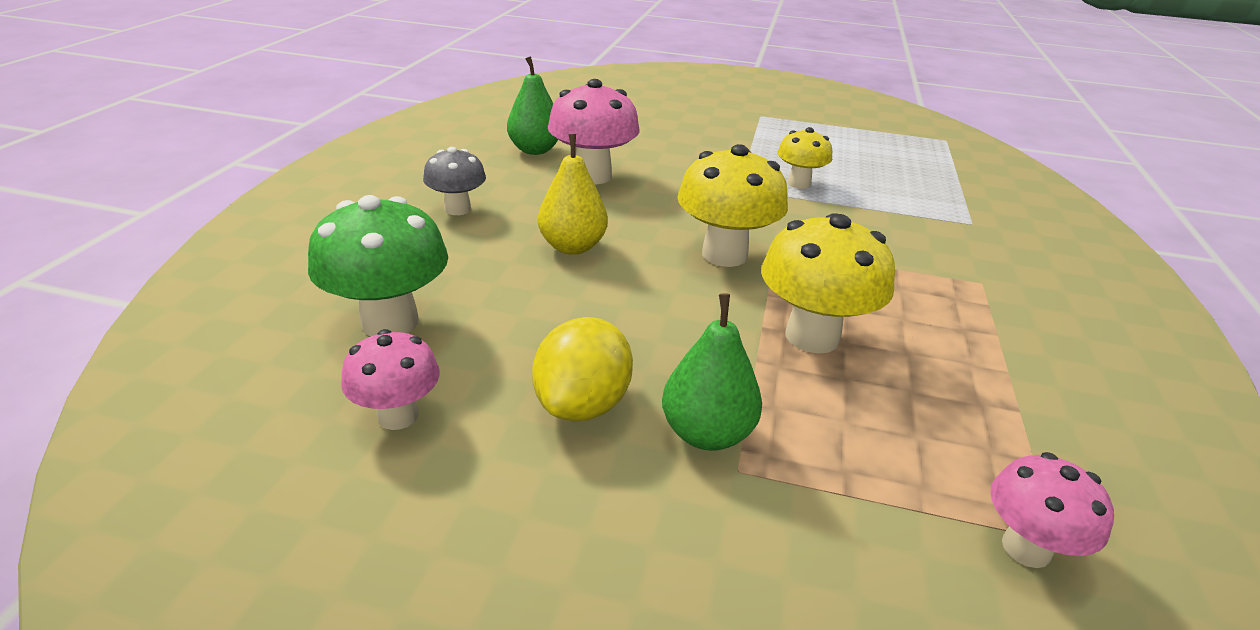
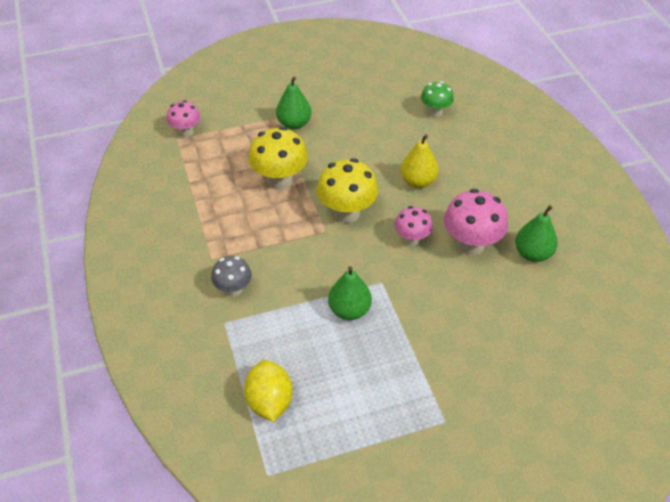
camera: 150 degrees right, 15 degrees up
green mushroom [308,195,448,337] -> green mushroom [421,81,454,117], size x0.61
pink mushroom [341,329,440,430] -> pink mushroom moved to [394,206,433,246]
grey mushroom [423,147,486,215] -> grey mushroom moved to [211,256,252,297]
yellow lemon [532,317,633,421] -> yellow lemon moved to [244,360,293,422]
yellow mushroom [777,127,832,189] -> green pear [328,266,372,320]

